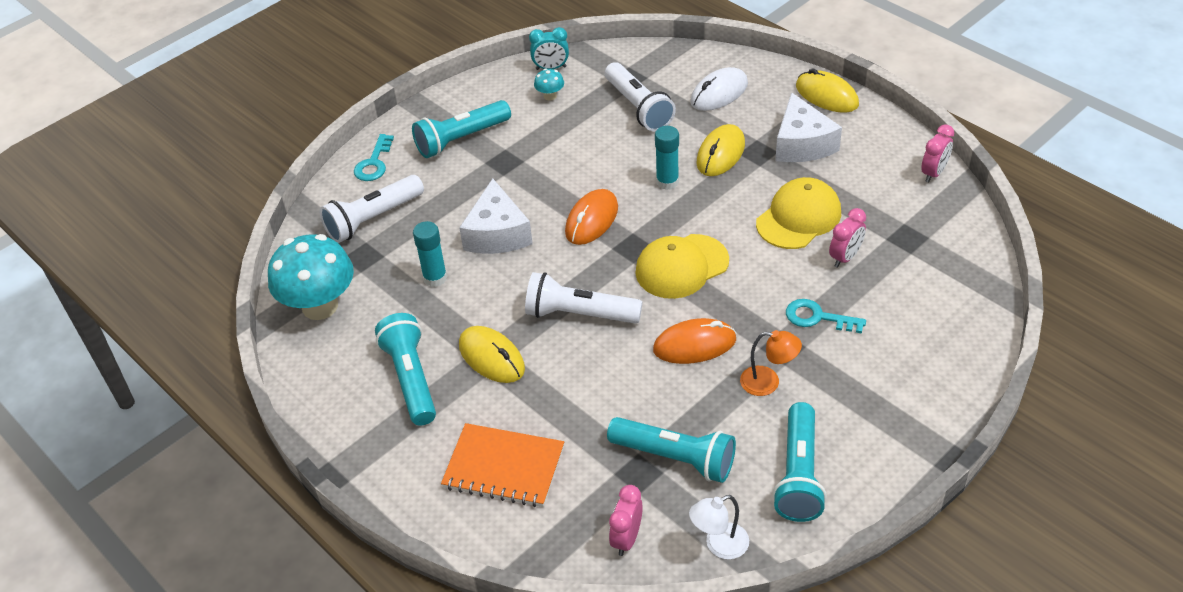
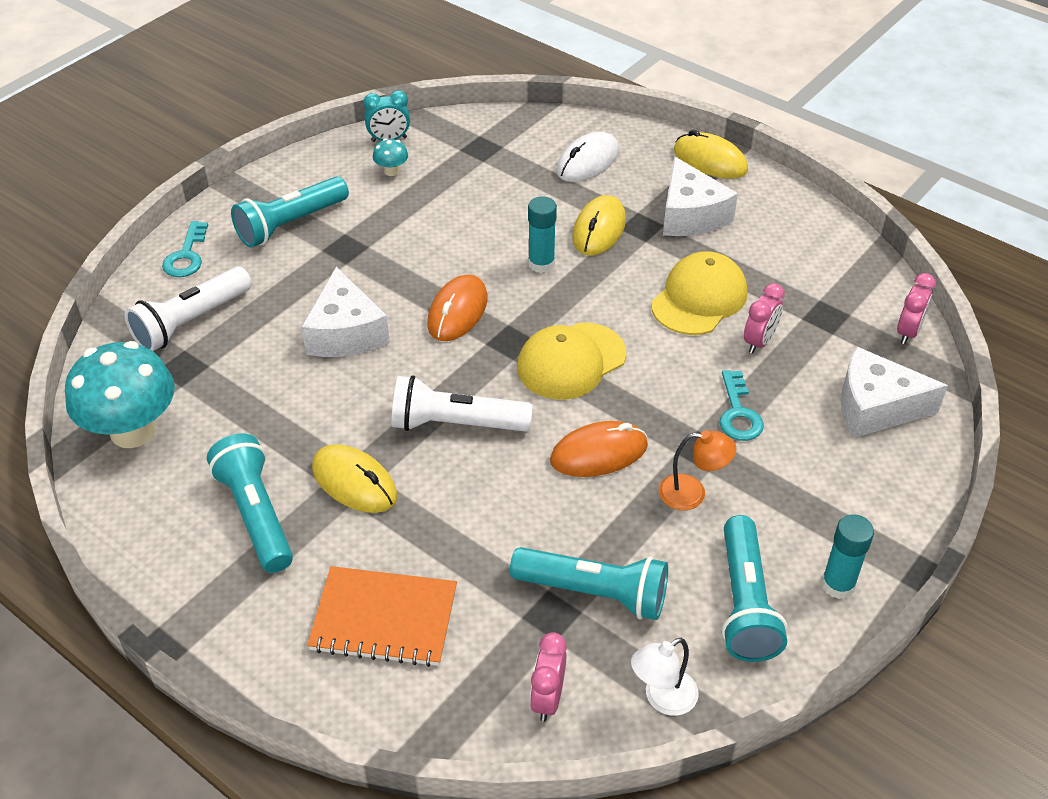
camera: 10 degrees left, 0 degrees up
turquoise glue stick [413,221,447,287] -> turquoise glue stick moved to [821,514,874,599]
white flashlight [605,62,676,131] -> none
turquoise key [786,299,866,333] -> turquoise key turned 105 degrees counterclockwise [719,370,764,441]
pink clock [921,124,954,182] -> pink clock moved to [897,273,936,344]
none -> white cheese [841,347,948,438]

